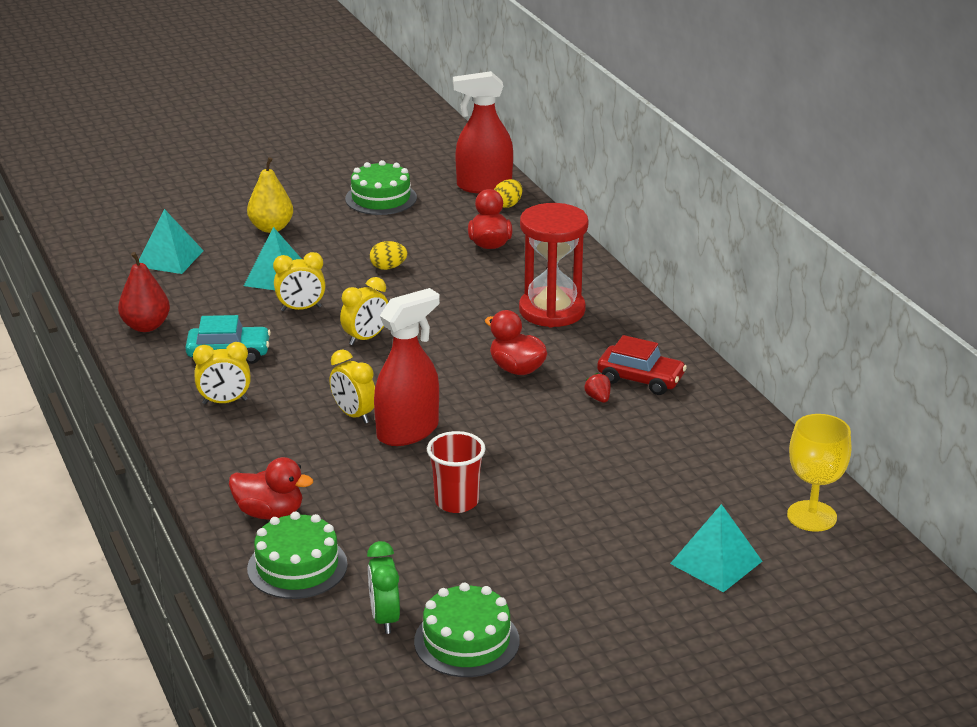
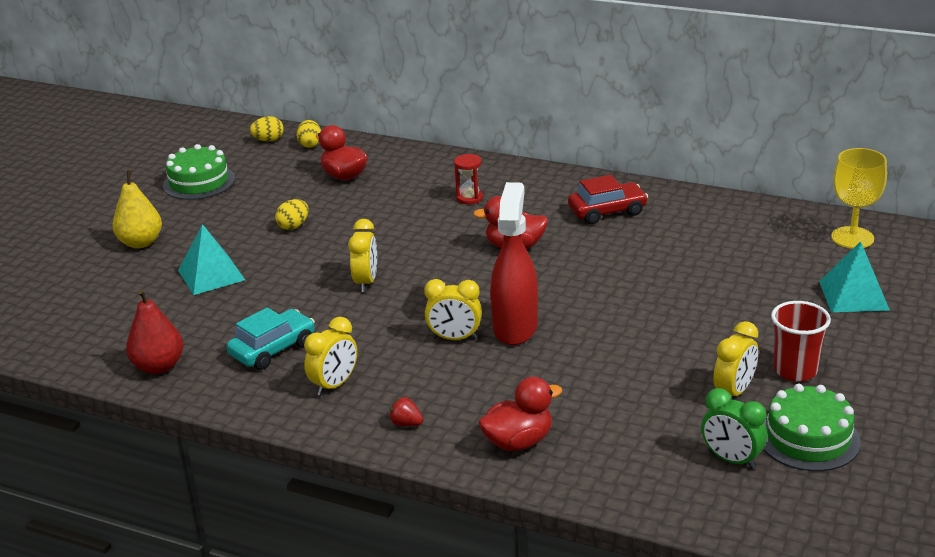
camera: 40 degrees left, 0 degrees up
turquoise pyramid [139,209,204,274] -> none
green cake [247,512,348,599] -> none
yellow clock [273,252,326,311] -> yellow clock moved to [713,321,758,396]
red cup [427,431,485,513] -> red cup moved to [771,301,831,382]
red spray bottle [453,71,513,193] -> yellow egg [250,116,284,141]
red hourglass [519,203,588,327] -> red hourglass [454,154,483,204], size x0.44
red strawberry [585,373,611,403] -> red strawberry moved to [389,397,423,426]

